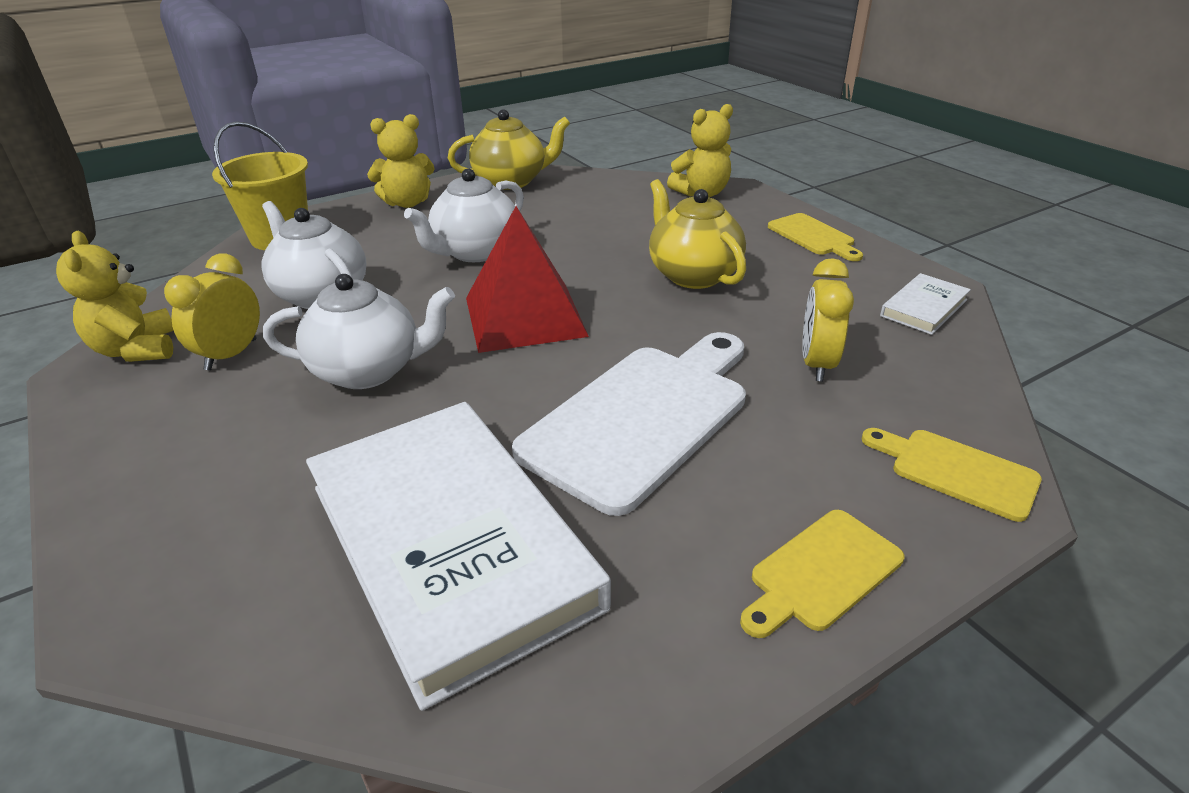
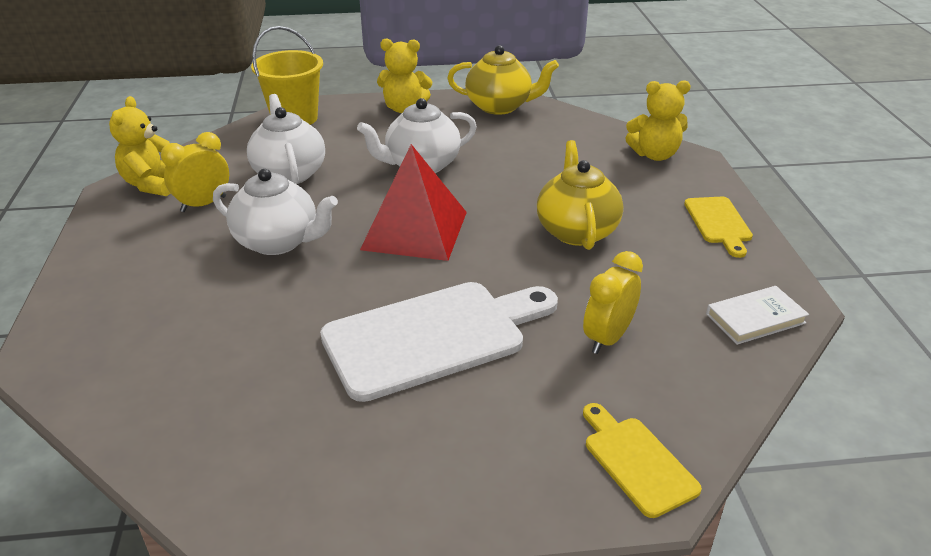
camera: 25 degrees right, 0 degrees up
white book [306,402,611,711] -> none
yellow cutting board [740,510,904,638] -> none

